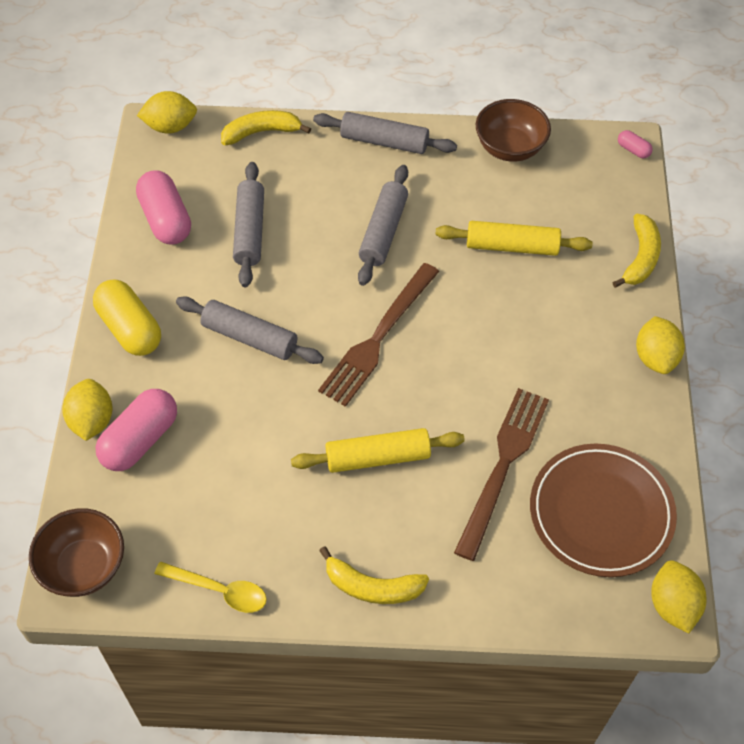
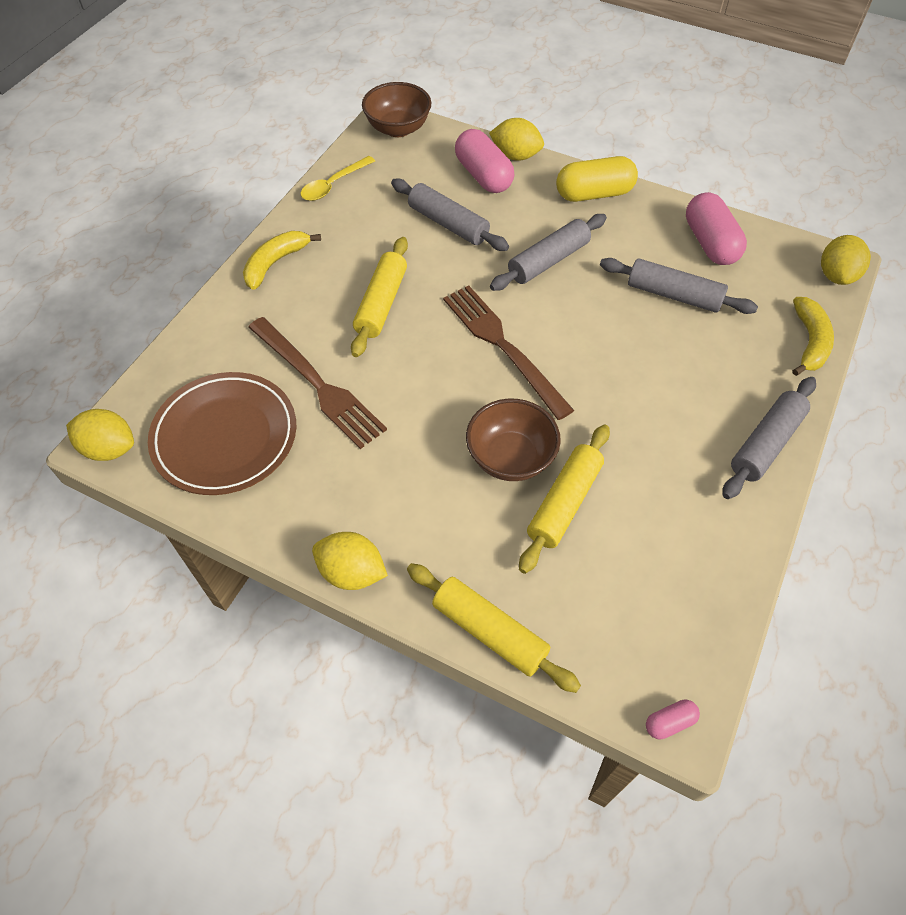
camera: 115 degrees right, 0 degrees up
pink capsule [136,170,191,244] -> pink capsule turned 75 degrees clockwise [686,192,747,265]
grey rolling pin [358,165,408,286] -> grey rolling pin moved to [391,178,509,251]
brown bowl [476,99,551,162] -> brown bowl moved to [466,399,561,481]
yellow banana [612,214,661,288] -> yellow rolling pin [407,563,581,693]

